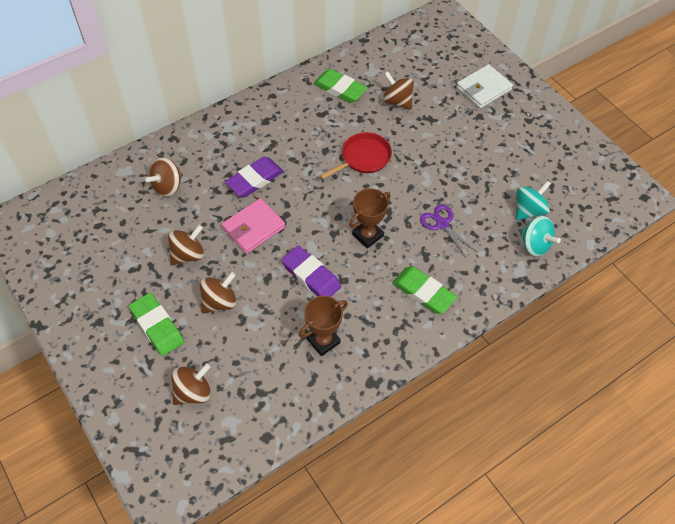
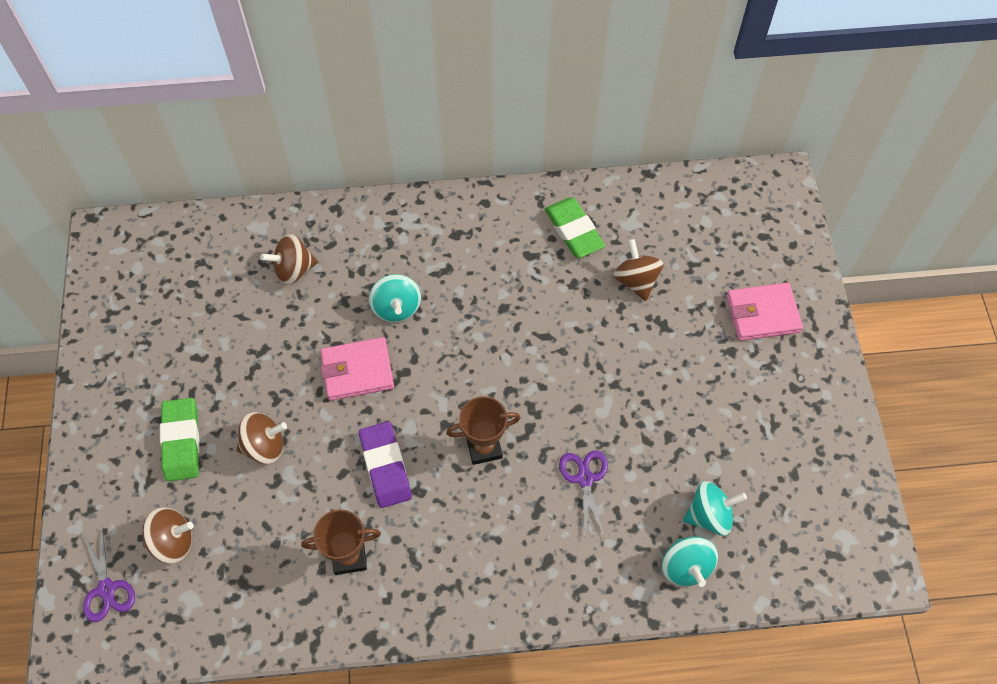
camera: 30 degrees right, 5 degrees up
brown spinning top [168,225,204,265] -> none
purple eraser [225,157,284,197] -> turquoise spinning top [369,274,421,322]
red pan [320,132,392,179] -> none
green eraser [392,266,457,314] -> none
white wallet [456,64,513,108] -> pink wallet [726,283,803,341]
none -> purple scissors [82,527,135,622]

